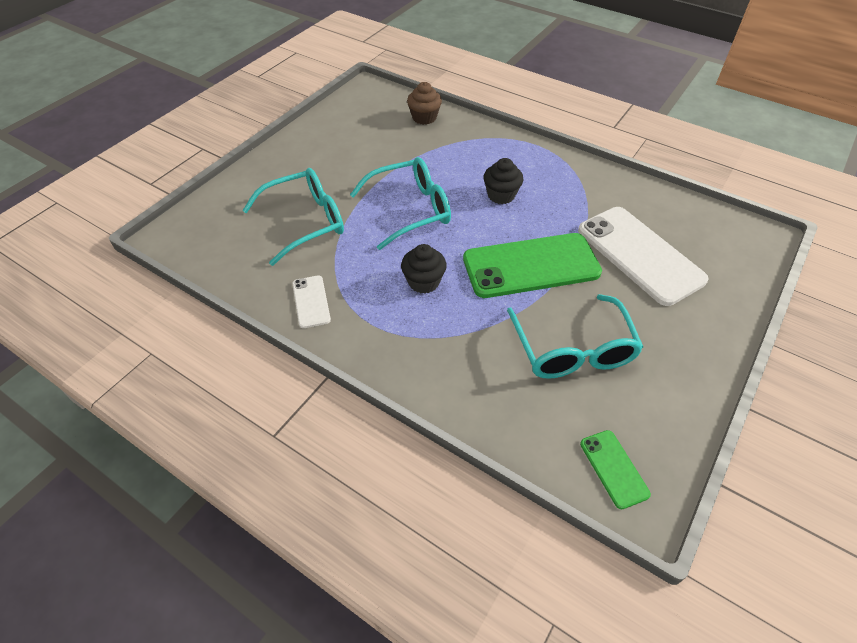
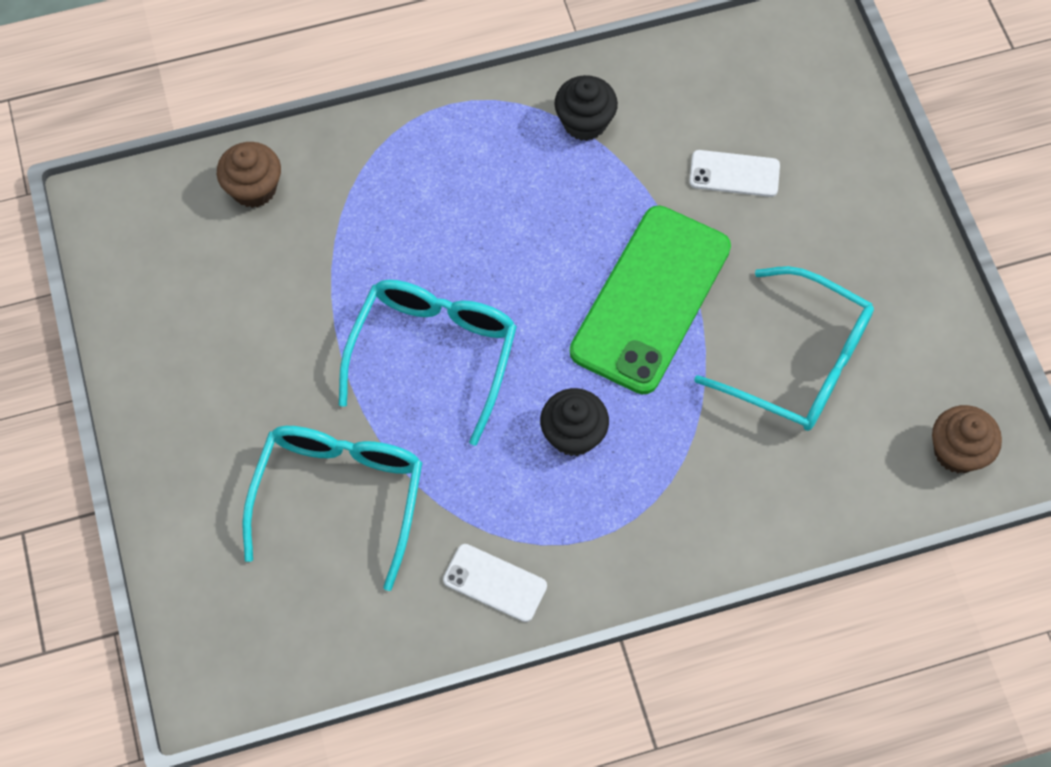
camera: 50 degrees left, 15 degrees up
black cupcake [484,158,523,204] -> black cupcake moved to [554,75,618,141]
white phone [578,207,709,306] -> white phone [689,150,780,197], size x0.47
green phone [580,430,651,509] -> brown cupcake [932,405,1002,473]

